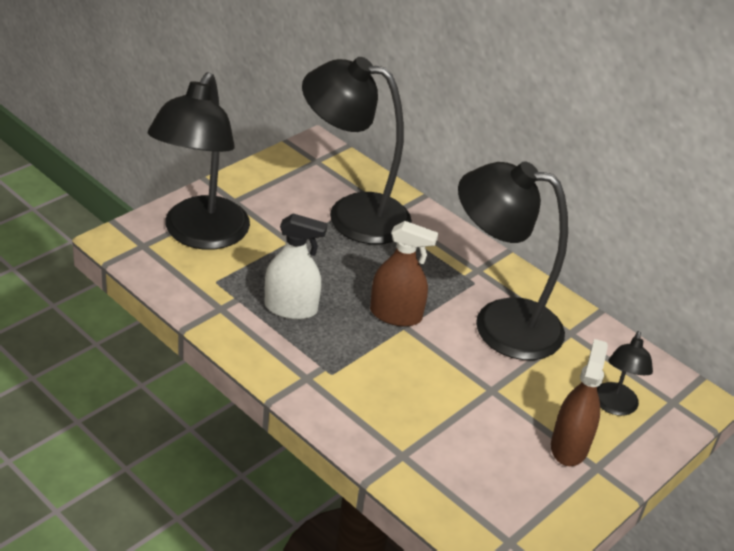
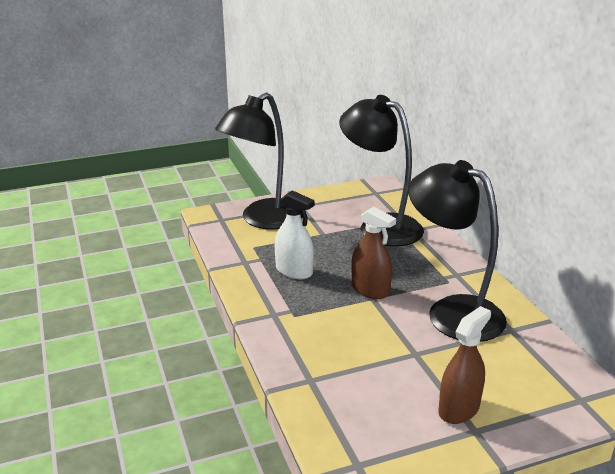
camera: 30 degrees right, 10 degrees down
black lamp [597,331,653,416] -> none

